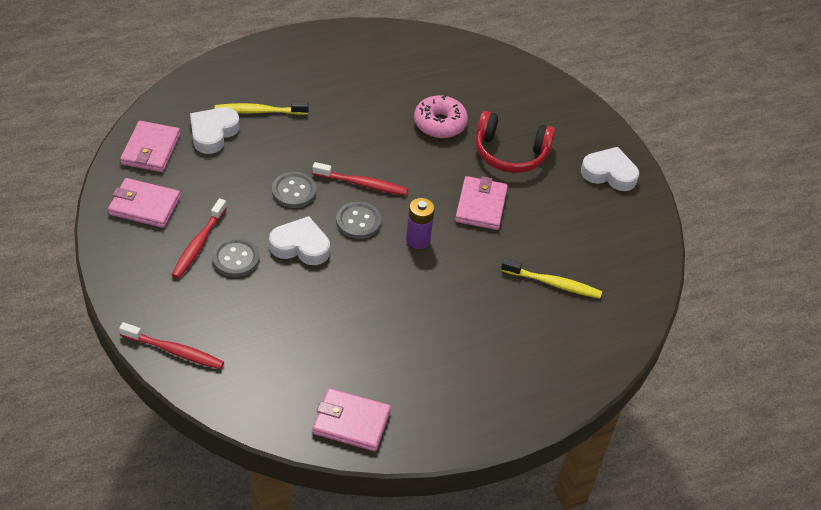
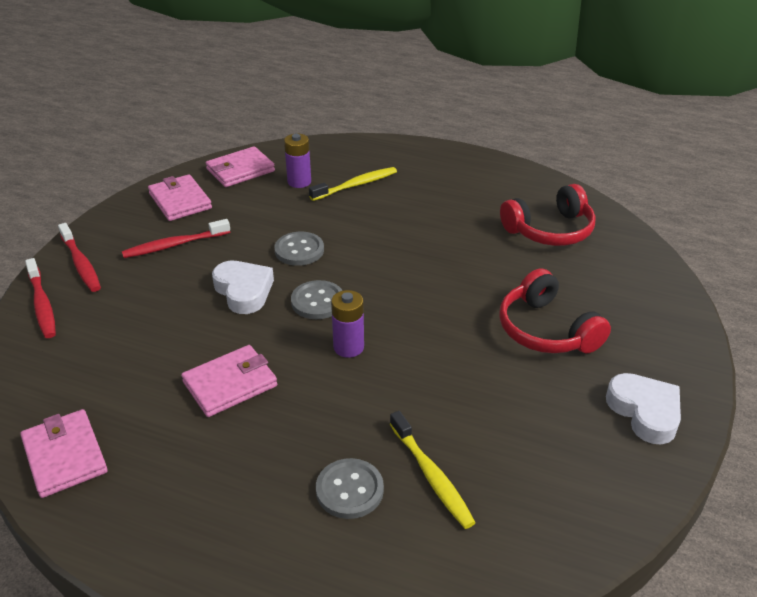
camera: 50 degrees right, 10 degrees down
white heart [190,108,239,154] -> purple battery [284,134,311,188]
grey button [212,238,260,277] -> grey button moved to [316,458,384,519]
yellow toothbrush [215,101,309,115] -> yellow toothbrush turned 105 degrees clockwise [309,167,397,201]
red toothbrush [312,162,408,195] -> red toothbrush moved to [58,223,101,292]
pink donut [414,95,468,138] -> none
pink wallet [455,176,508,230] -> pink wallet moved to [181,345,277,417]
none -> red headphones [500,184,596,246]

